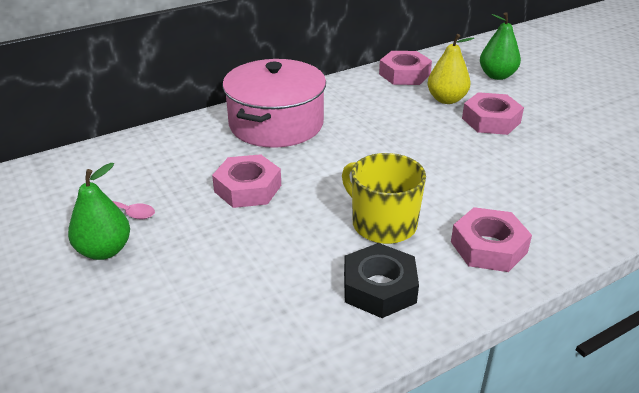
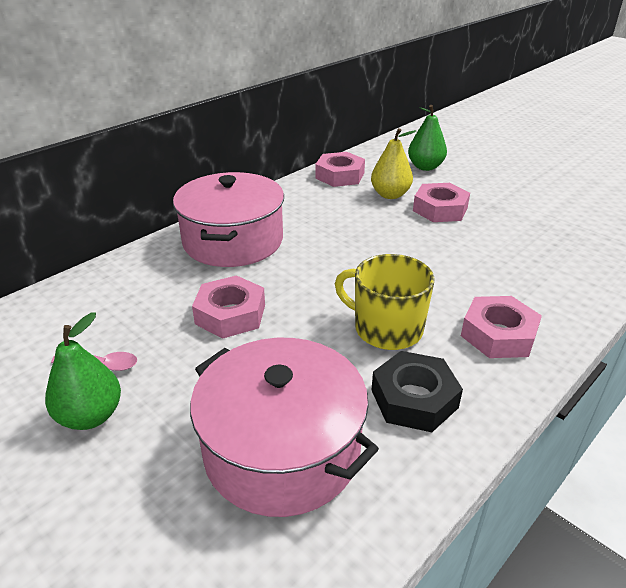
camera: 15 degrees left, 0 degrees up
none -> pink pot [190,338,379,517]

